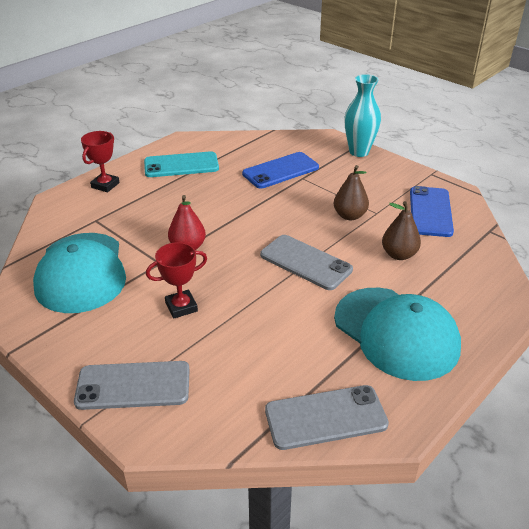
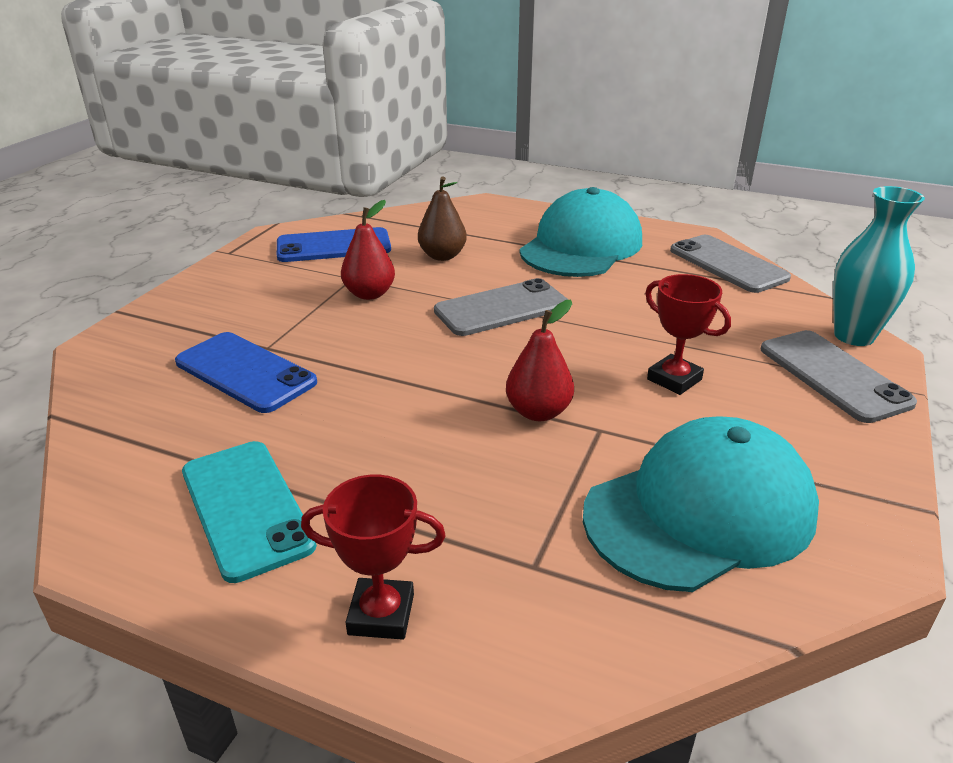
camera: 110 degrees left, 5 degrees down
grey phone [260,235,353,290] -> grey phone turned 45 degrees clockwise [434,278,568,336]
brown pear [334,165,369,220] -> red pear [341,200,395,300]
turquoise vase [344,74,381,157] -> turquoise vase moved to [833,186,925,346]

